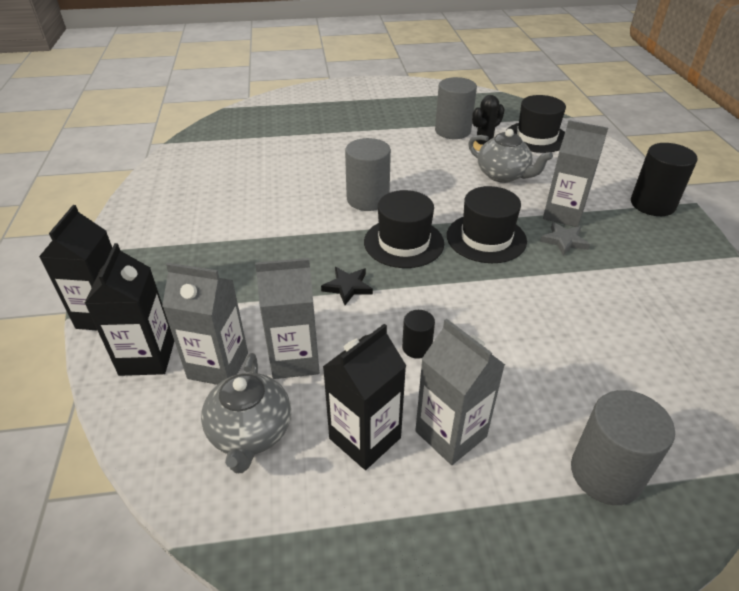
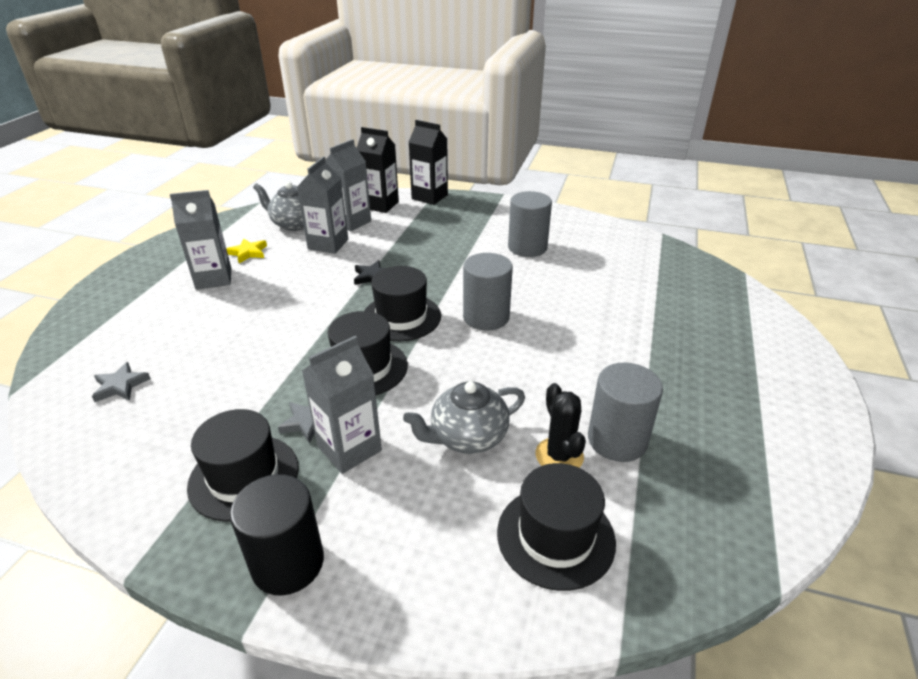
camera: 115 degrees right, 5 degrees down
black carton [323,324,406,470] -> yellow star [227,238,267,263]
black cylinder [402,310,435,359] -> none
grey cylinder [571,390,675,505] -> grey cylinder moved to [508,191,552,257]
none -> grey star [92,362,151,402]
none -> black hat [187,409,299,522]

